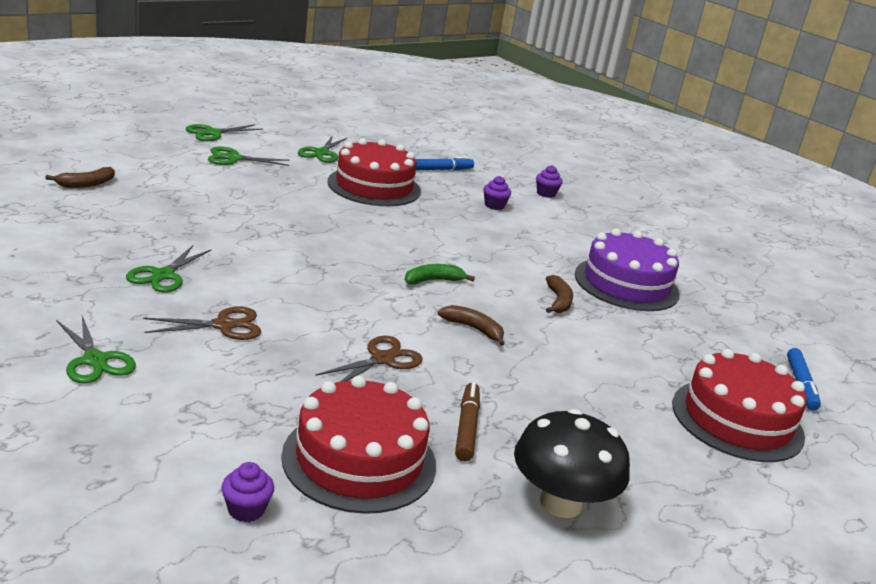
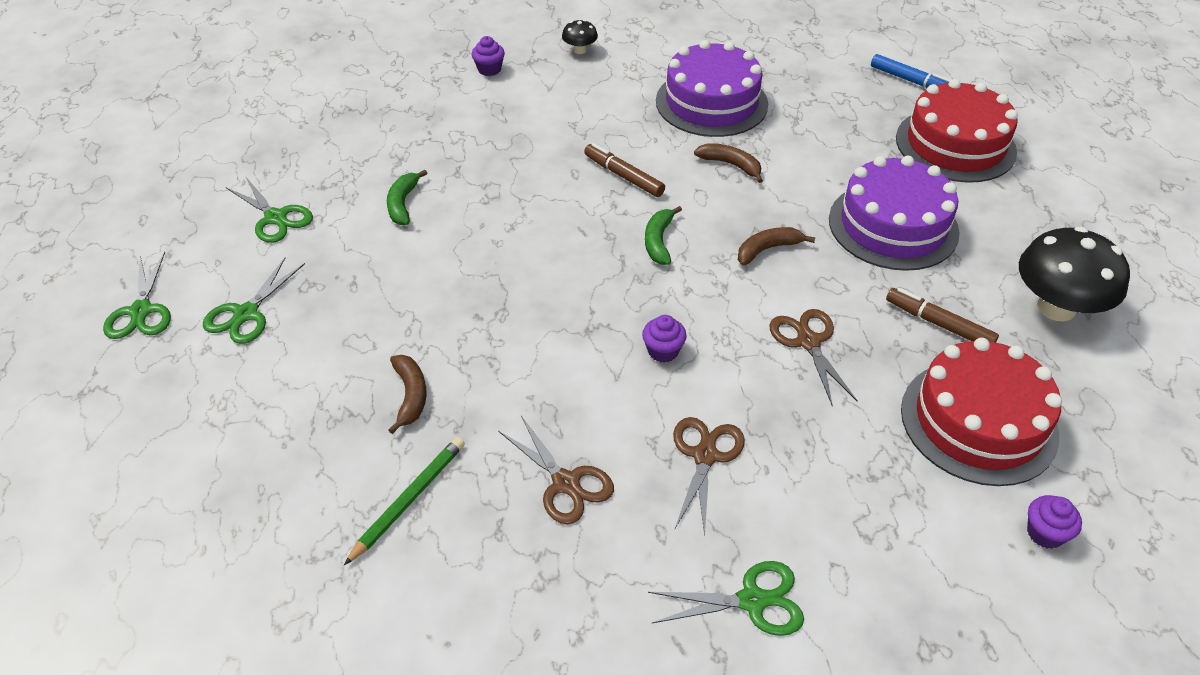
camera: 55 degrees left, 20 degrees up
brown banana [45,167,115,188] -> brown banana moved to [388,355,427,434]
green scissors [126,245,212,293] -> brown scissors [498,416,614,524]
red cake [328,138,421,206] -> green banana [387,170,427,225]
blue marker [416,157,474,170] -> none
purple cupcake [483,176,511,210] -> purple cupcake moved to [642,315,687,363]
none -> green pencil [344,437,465,565]
none -> black mushroom [562,20,598,54]
none -> brown marker [584,143,665,197]
none -> purple cake [829,156,960,271]

